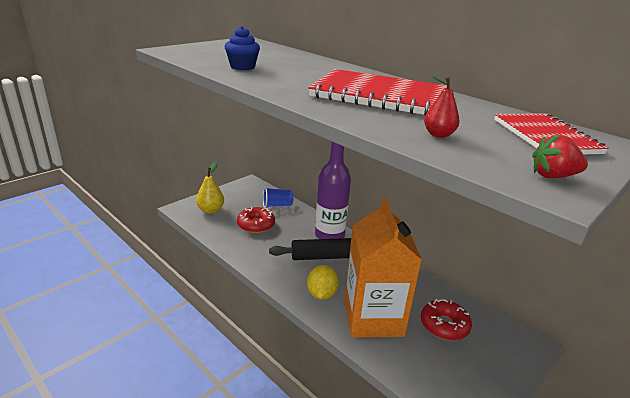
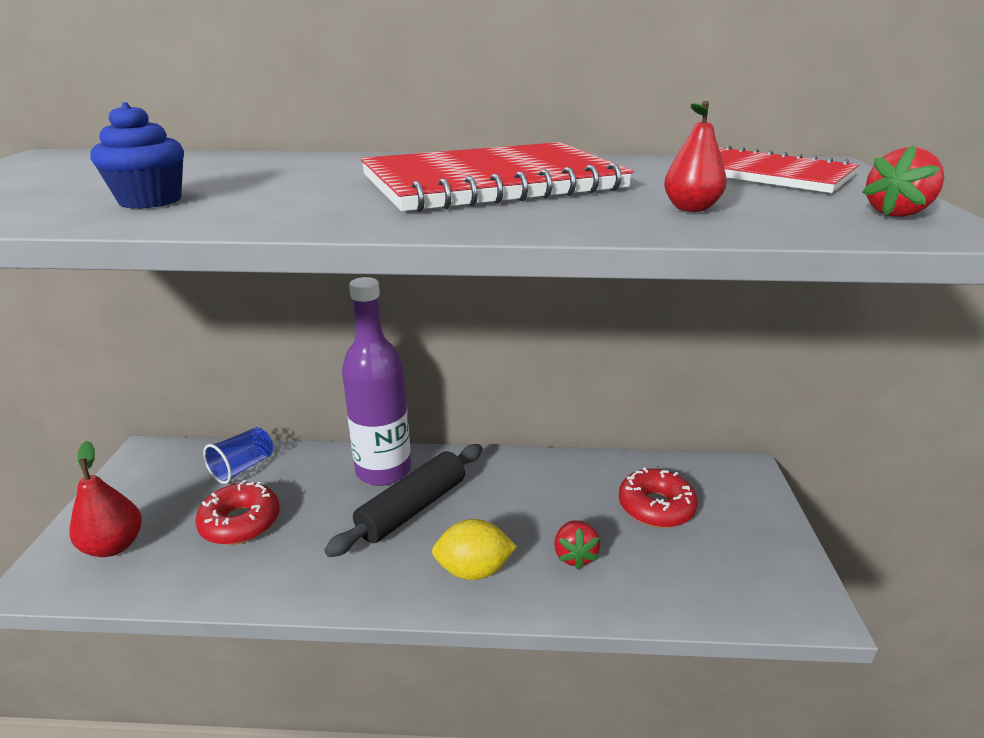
camera: 40 degrees left, 0 degrees up
yellow pear [196,162,224,214] -> red pear [69,441,142,557]
yellow lemon [307,265,339,300] -> yellow lemon turned 60 degrees counterclockwise [432,519,517,580]
orange carton [344,198,422,337] -> red strawberry [554,520,600,570]

